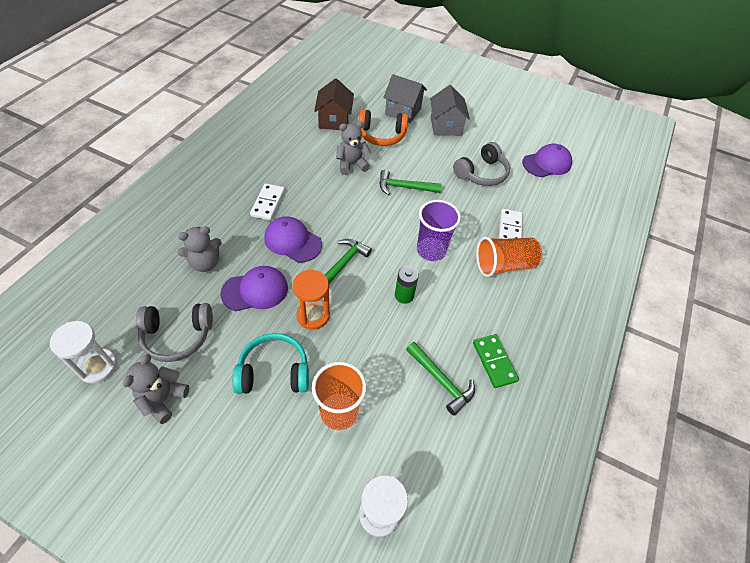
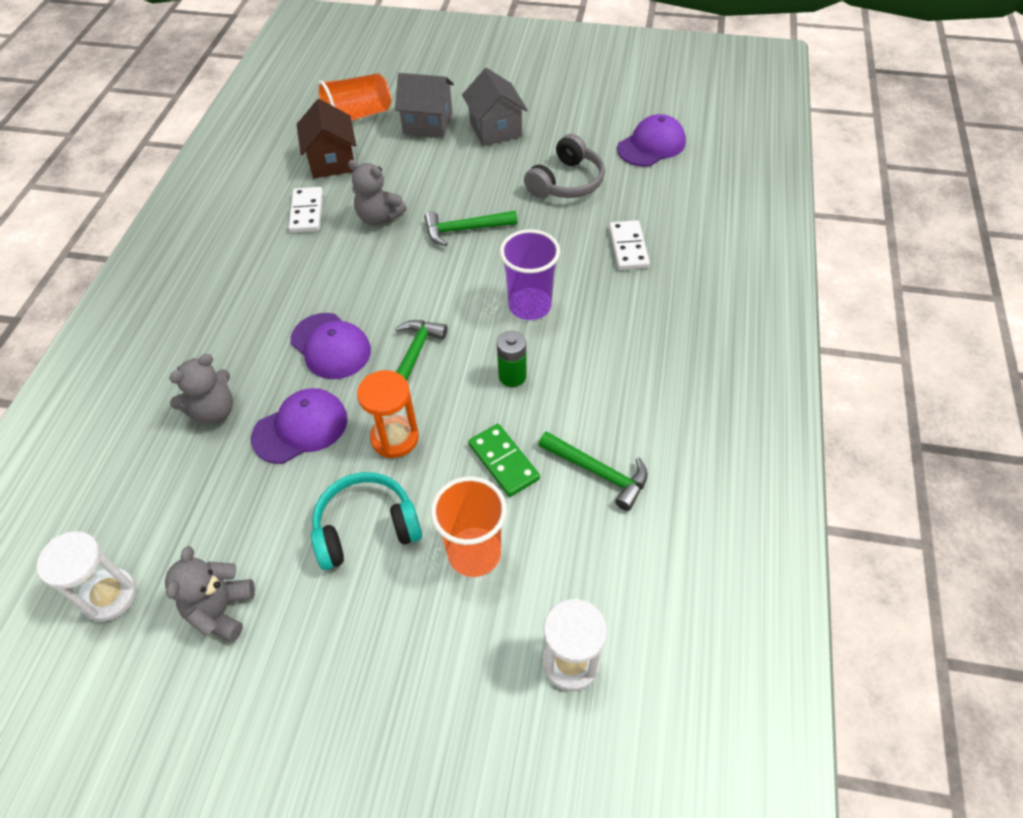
camera: 10 degrees left, 0 degrees up
grey headphones [136,303,213,362] -> none
white domino [250,183,285,220] -> white domino moved to [288,187,323,233]
purple cap [264,216,322,262] -> purple cap turned 150 degrees counterclockwise [290,313,371,379]
grey teddy bear [336,121,371,175] -> grey teddy bear turned 120 degrees counterclockwise [348,160,407,226]
orange headphones [359,109,408,146] -> none
green domino [473,334,519,388] -> green domino moved to [468,424,540,497]
orange cup [476,237,542,277] -> orange cup moved to [317,73,391,121]

